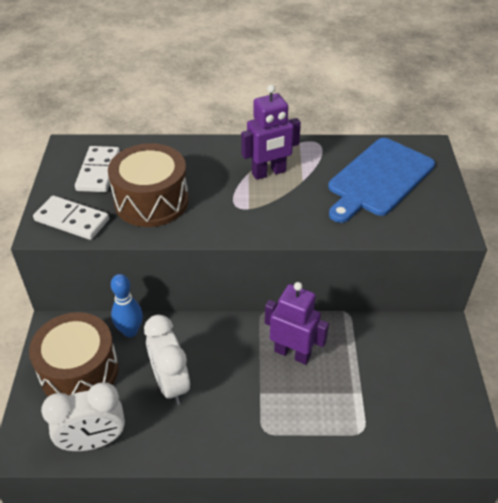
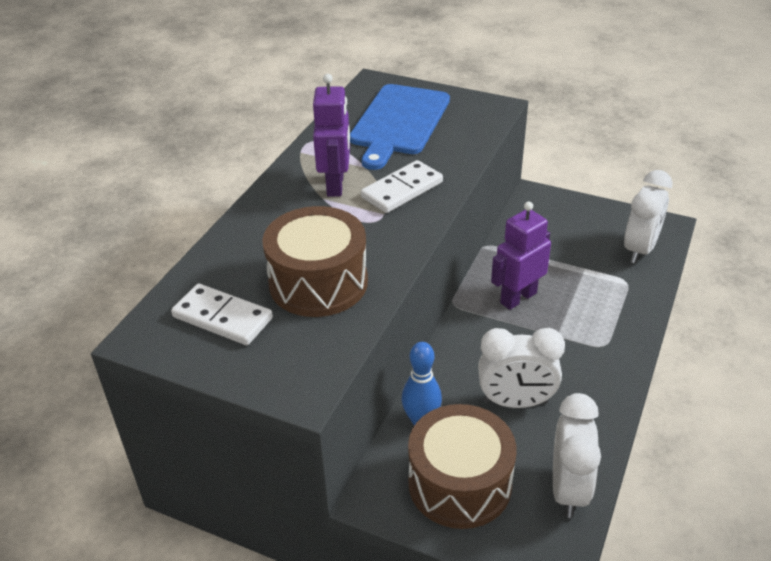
camera: 65 degrees left, 5 degrees down
white domino [33,196,109,240] -> white domino moved to [361,160,443,213]
blue cutting board [328,138,435,223] -> blue cutting board turned 45 degrees clockwise [350,84,450,170]
none -> white clock [624,170,673,263]

